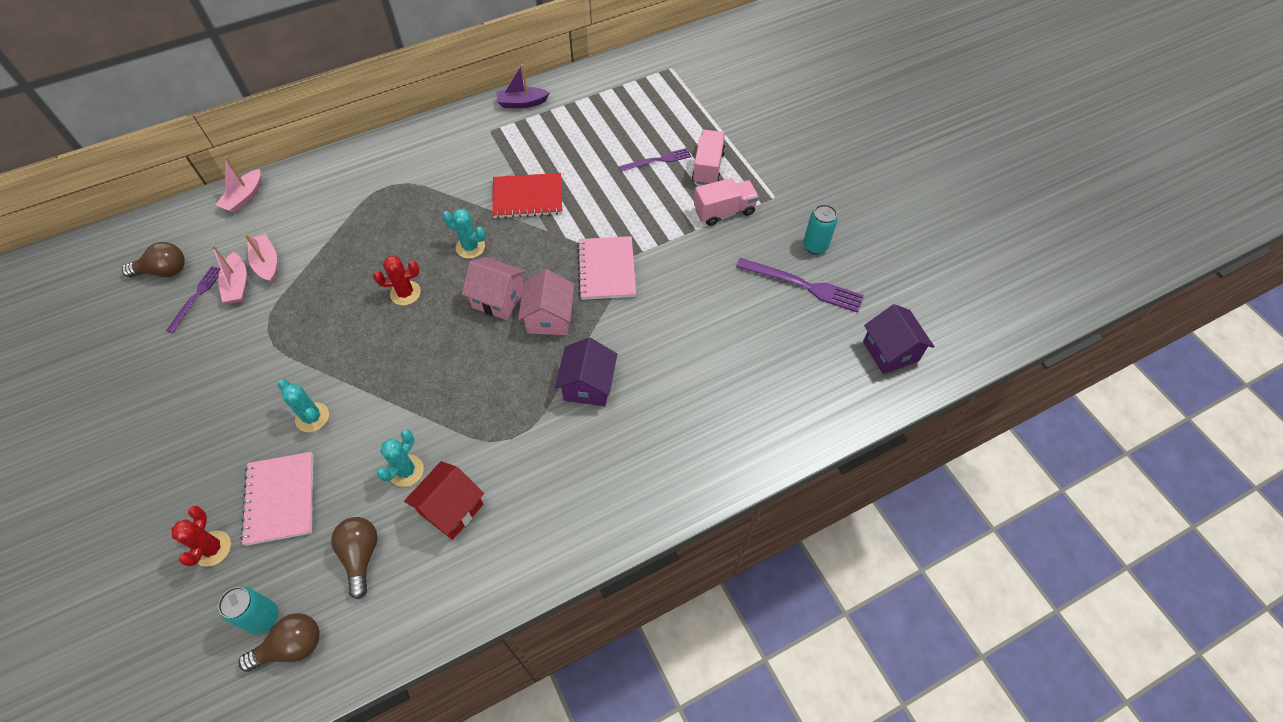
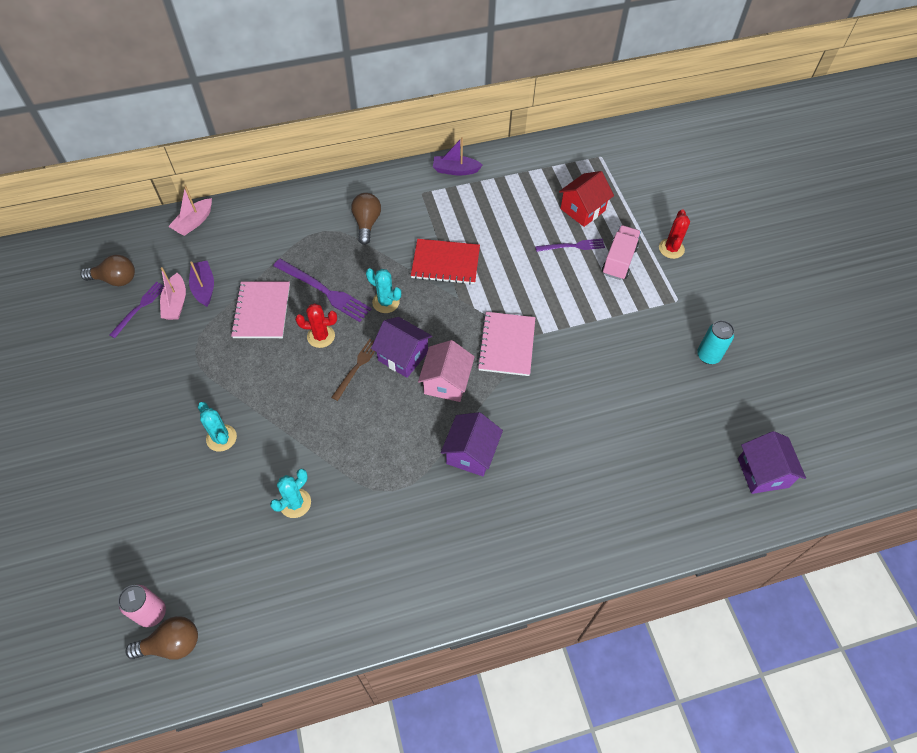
camera: 10 degrees right, 0 degrees up
red cactus [171,506,231,567] -> red cactus moved to [659,209,690,259]
turquoise can [218,587,278,634] -> pink can [118,585,166,627]
pink notebook [241,452,313,546] -> pink notebook moved to [231,281,290,338]
pink boat [244,234,277,283] -> purple boat [189,261,214,307]
brown light bulb [331,517,378,599] -> brown light bulb moved to [351,193,381,245]
red house [404,461,484,540] -> red house moved to [559,171,614,227]
pink house [462,257,526,320] -> purple house [371,317,432,378]
pink truck [694,178,759,226] -> none
purple fork [736,258,864,313] -> purple fork moved to [273,259,372,322]
none -> brown fork [331,339,375,401]

